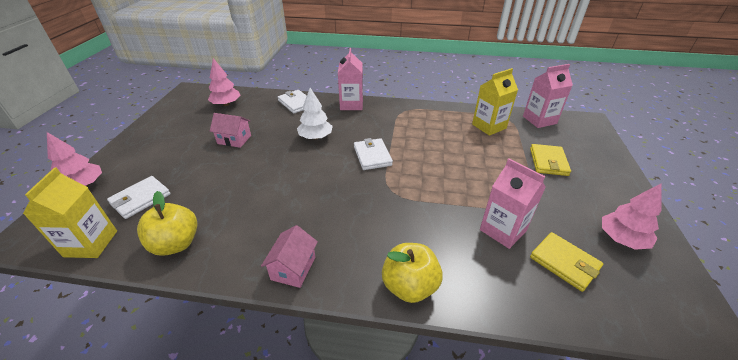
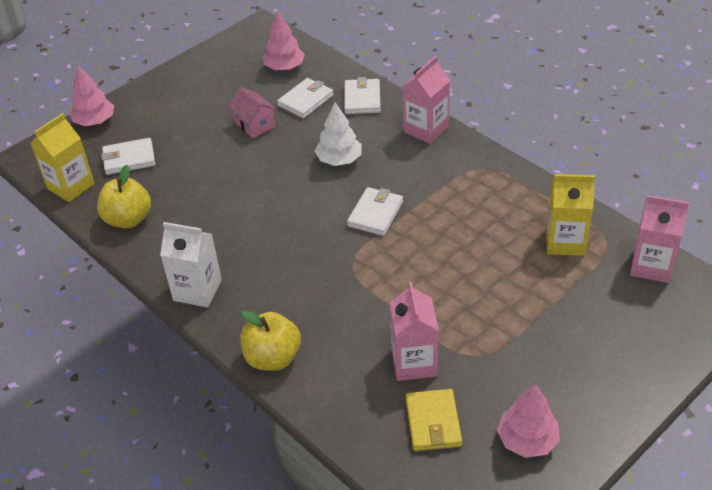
camera: 40 degrees right, 5 degrees up
pink house [261,225,318,288] -> white carton [160,222,222,307]
yellow wallet [530,144,571,176] -> none
none -> white wallet [277,78,334,118]

